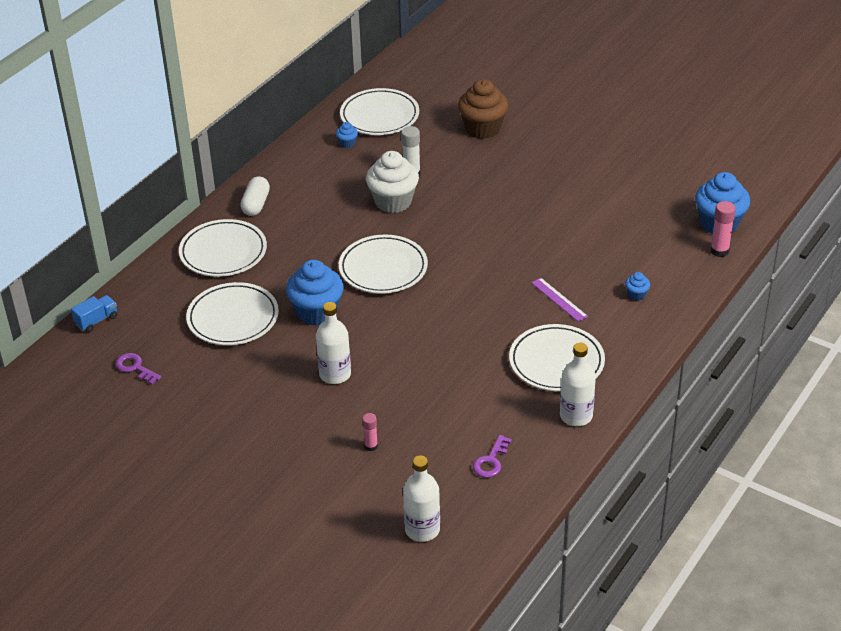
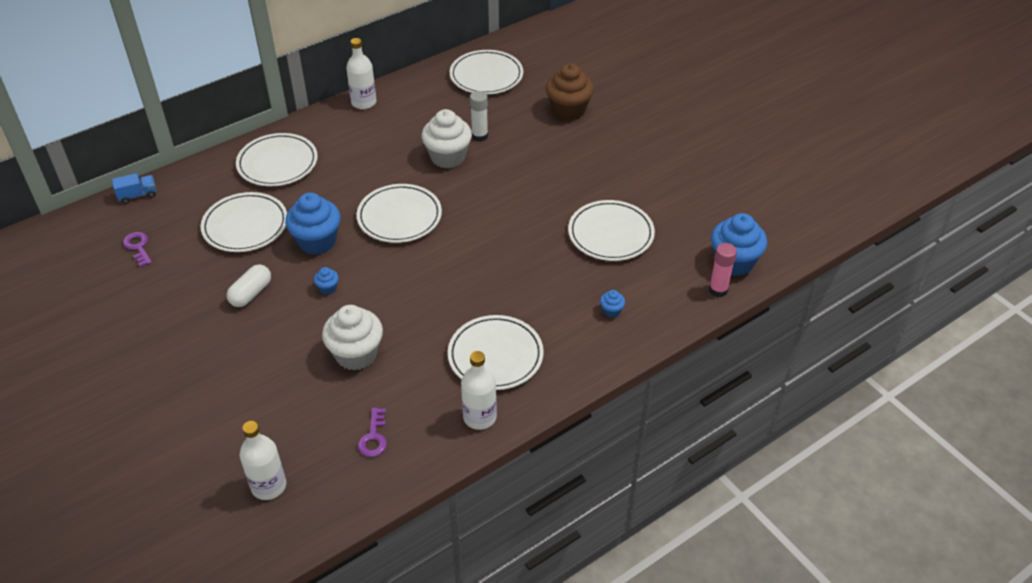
camera: 20 degrees right, 5 degrees up
white capsule [240,176,270,216] -> white capsule moved to [227,264,271,307]
white bottle [316,302,351,384] -> white bottle moved to [346,38,377,109]
blue cupcake [336,122,358,148] -> blue cupcake moved to [314,267,339,295]
pink glue stick [362,413,378,451] -> none
purple key [473,435,512,478] -> purple key turned 45 degrees counterclockwise [358,408,387,457]
purple ruler [531,278,588,322] -> none
none -> white cupcake [322,305,383,371]
none -> white plate [568,200,655,261]

